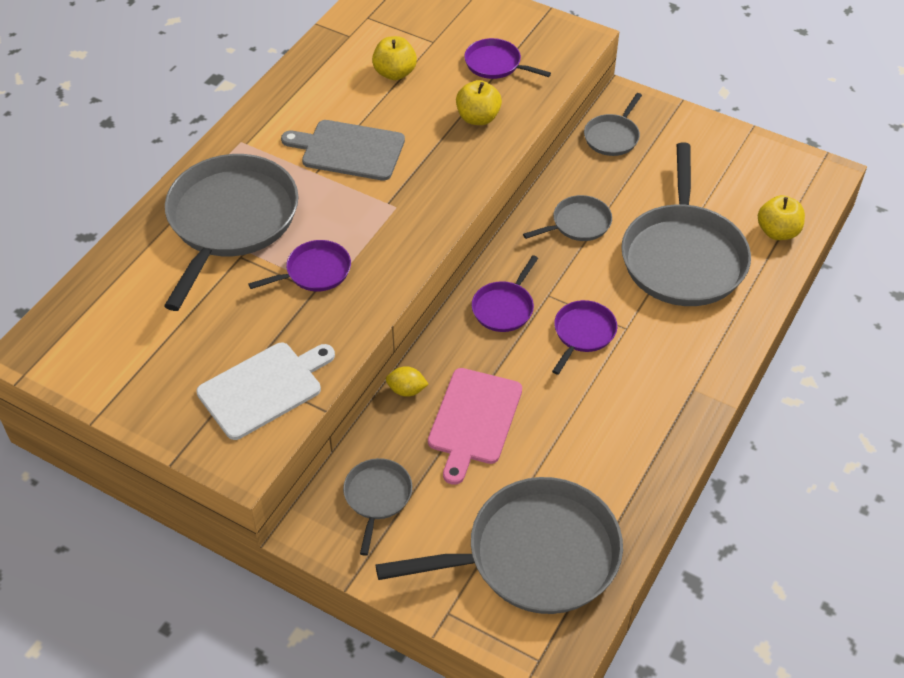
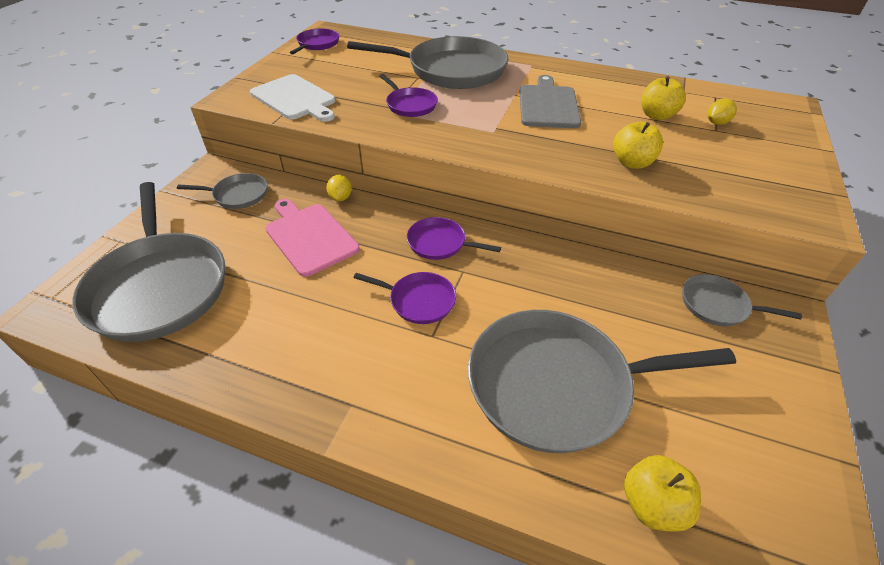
camera: 80 degrees right, 5 degrees down
pink cutting board [428,368,522,485] -> pink cutting board turned 45 degrees clockwise [265,199,360,277]
purple pan [464,38,551,79] -> purple pan moved to [290,29,339,54]
grey pan [523,195,612,241] -> none
none -> yellow lemon [707,99,737,125]

